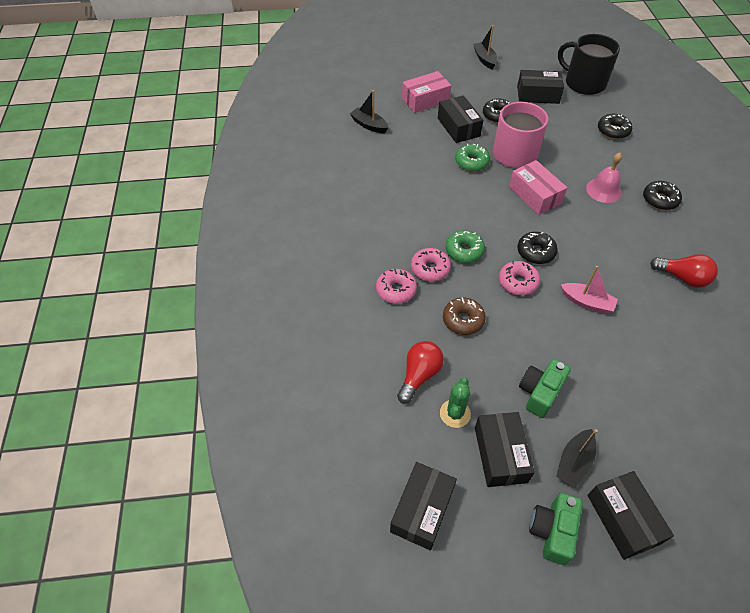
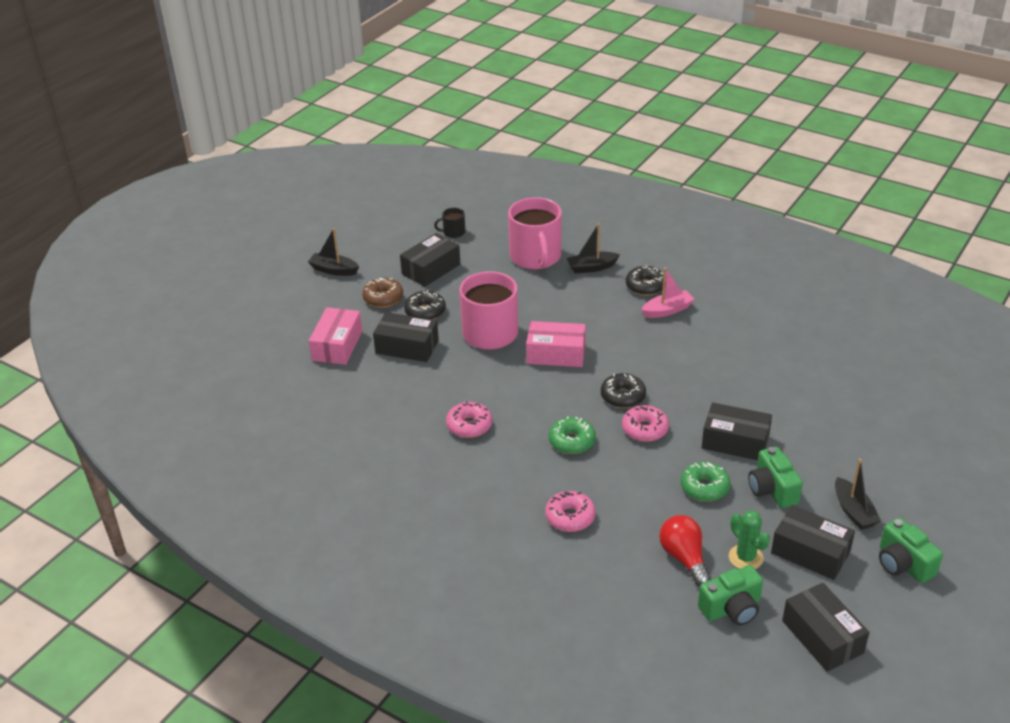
camera: 50 degrees left, 15 degrees down
black boat [350,90,389,133] -> black boat moved to [567,223,620,274]
pink donut [411,248,451,282] -> pink donut moved to [446,401,492,438]
brown donut [443,298,486,335] -> brown donut moved to [362,278,403,308]
green donut [455,144,490,171] -> green donut moved to [681,462,731,501]
black mug [558,34,620,95] -> black mug [434,208,465,238], size x0.44
pink boat [561,266,618,313] -> pink boat moved to [641,268,695,318]
pink bell [586,153,622,203] -> none
black box [587,471,674,560] -> black box moved to [702,402,772,460]
black donut [598,114,632,139] -> pink mug [508,197,562,269]
red light bulb [650,254,718,288] -> none
none -> green camera [698,565,763,626]

